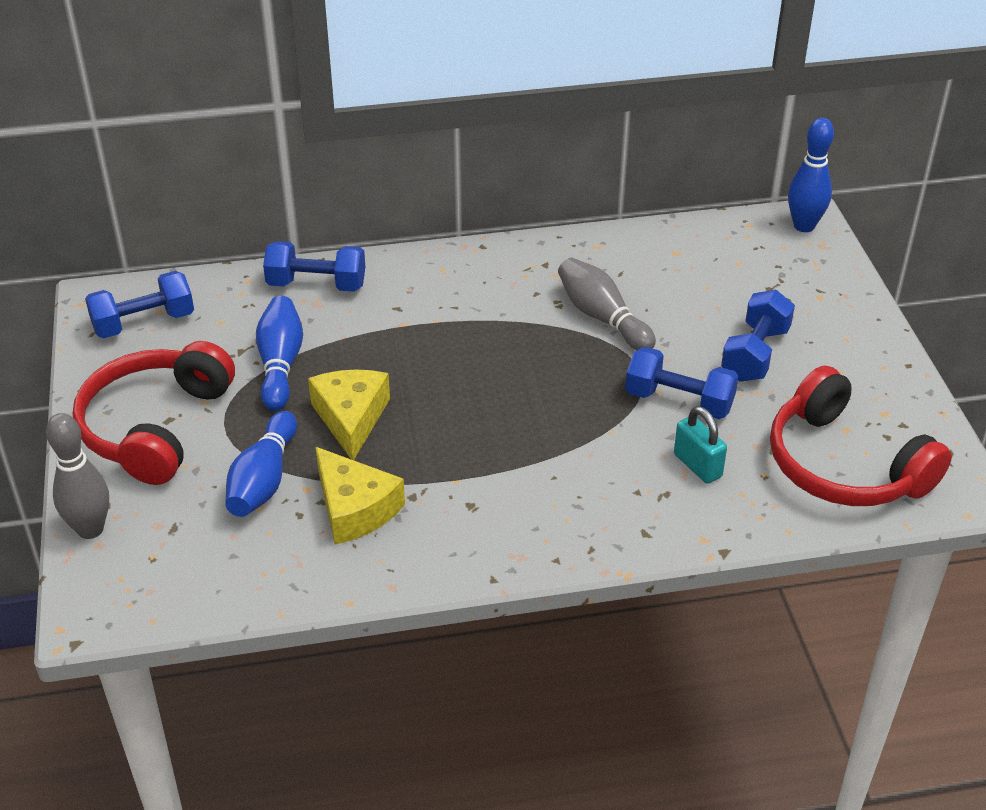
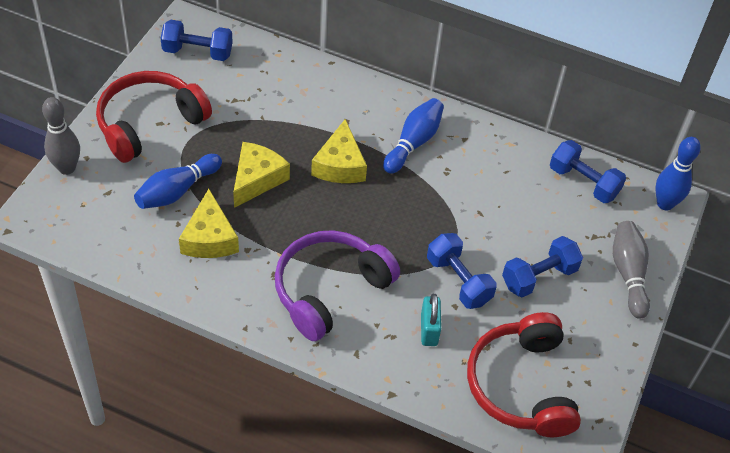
camera: 30 degrees right, 10 degrees up
blue bowling pin [256,296,303,411] -> blue bowling pin moved to [383,98,444,174]
blue dumbbell [263,241,365,292] -> blue dumbbell moved to [550,140,626,203]
grey bowling pin [558,258,656,350] -> grey bowling pin moved to [613,221,650,319]
none -> purple headphones [275,230,400,341]
none -> yellow cheese [311,119,367,183]

